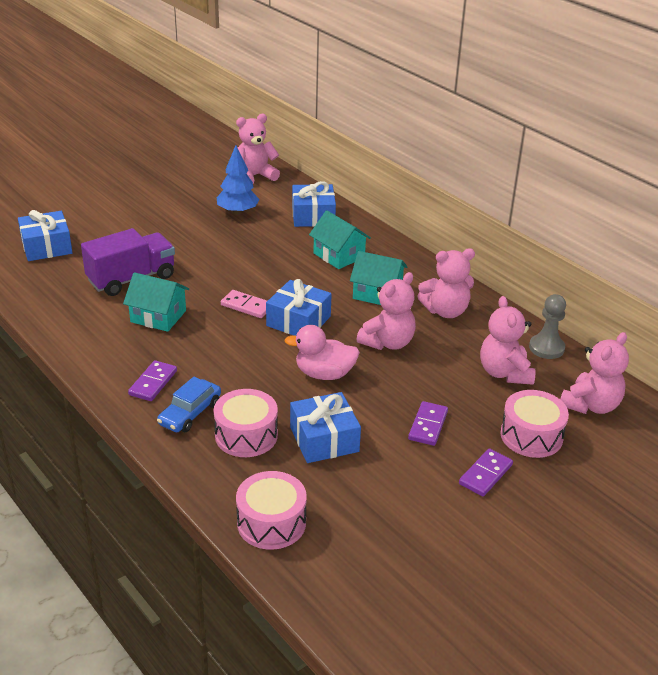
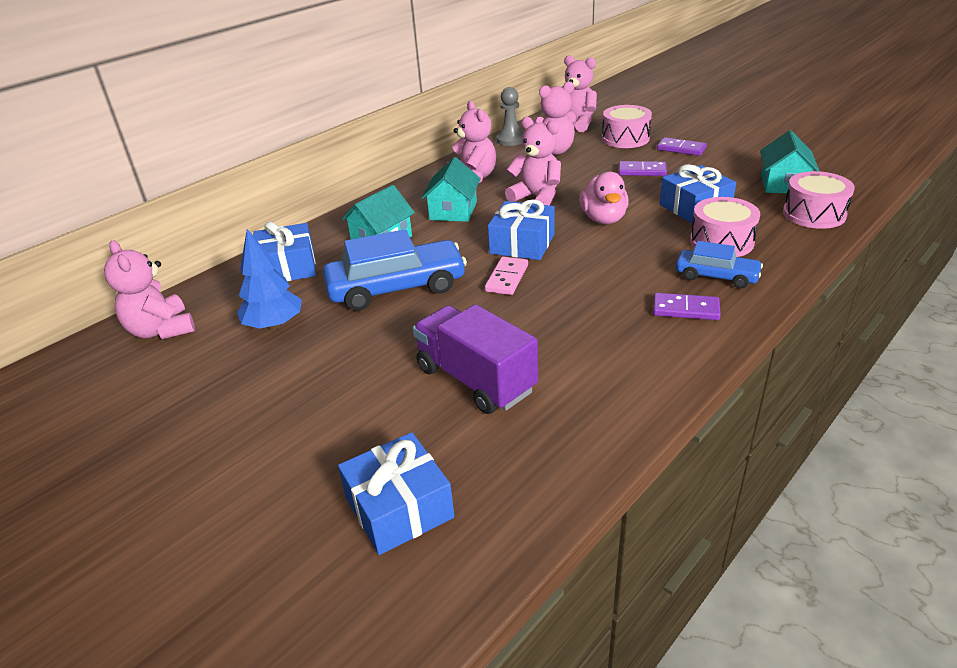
camera: 95 degrees left, 0 degrees up
turquoise house [123,272,189,332] -> turquoise house moved to [760,130,819,193]
none -> blue car [323,229,467,311]

